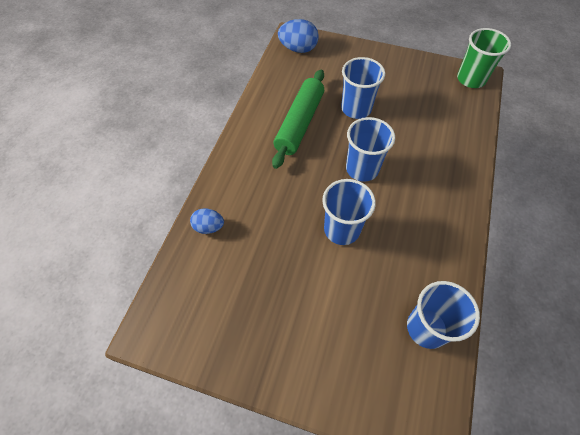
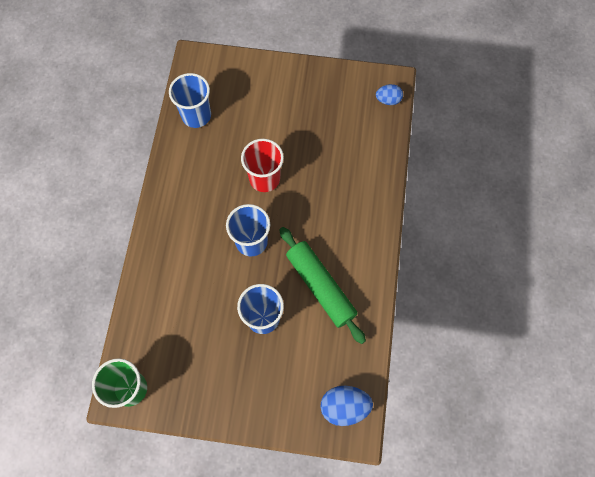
camera: 170 degrees right, 10 degrees up
blue egg [190,208,224,234] -> blue egg moved to [376,84,403,105]
green rolling pin [272,70,324,169] -> green rolling pin turned 45 degrees counterclockwise [279,227,366,344]
blue cup [322,179,376,245] -> red cup [241,139,284,192]

